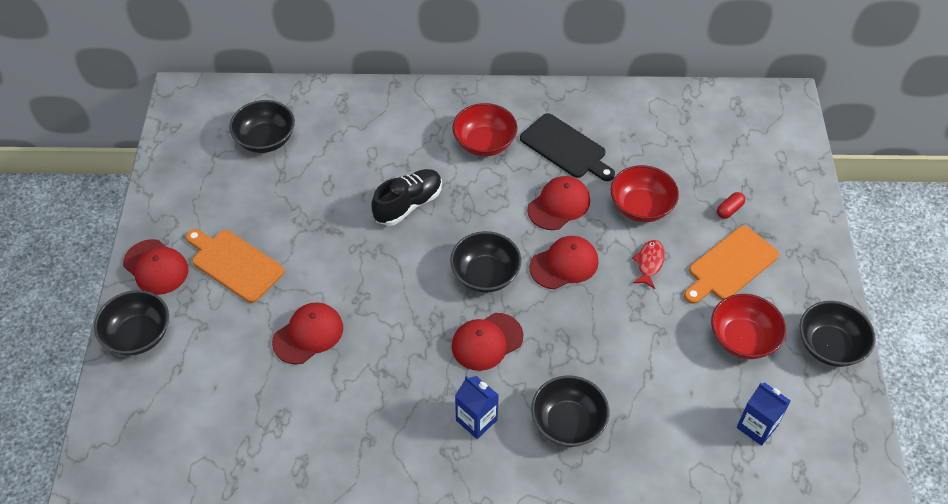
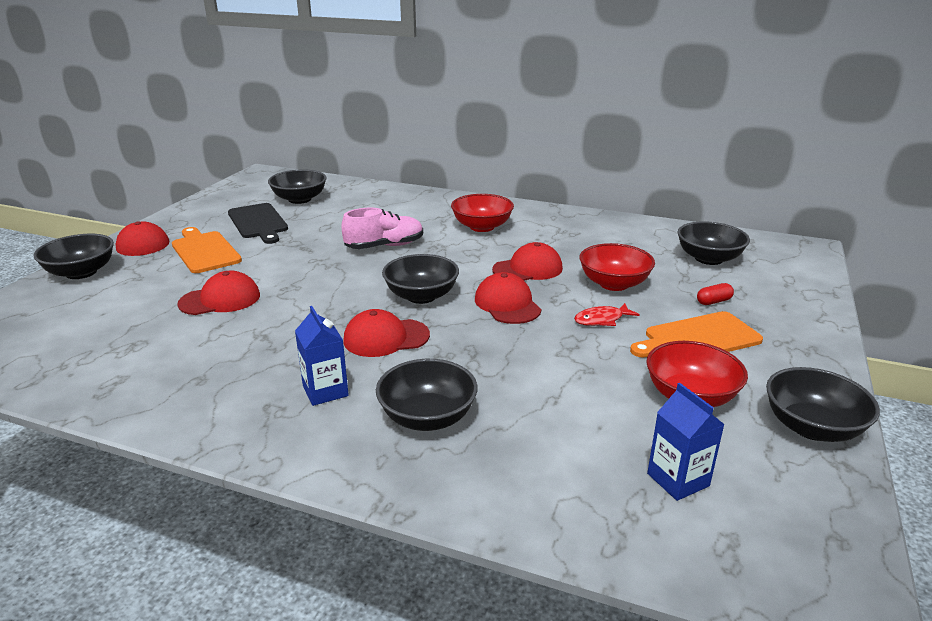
camera: 20 degrees right, 25 degrees down
black shoe [371,169,442,226] -> pink shoe [341,207,423,249]
black cutting board [520,113,615,181] -> black cutting board moved to [228,203,288,244]
red cap [529,236,599,289] -> red cap turned 105 degrees counterclockwise [475,272,541,324]
red fish [632,240,665,289] -> red fish turned 150 degrees counterclockwise [574,303,640,326]
none -> black bowl [677,221,750,265]

